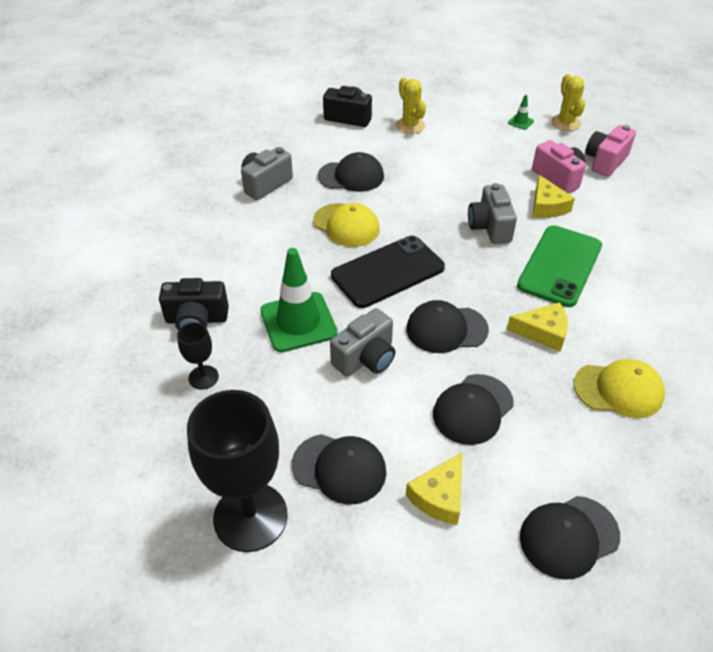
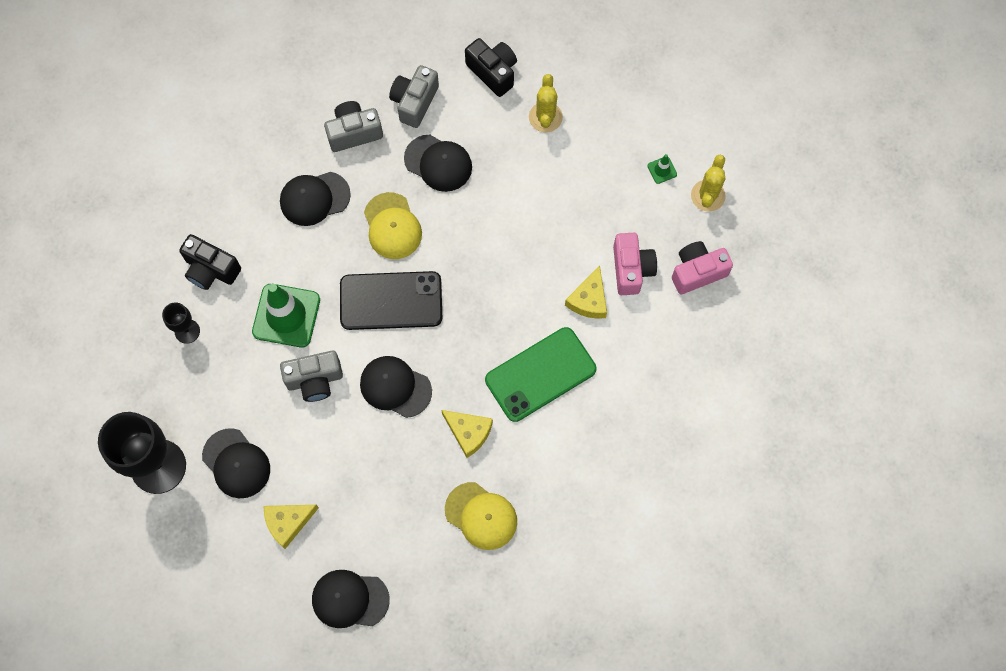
camera: 30 degrees right, 25 degrees up
black cap [433,374,514,445] -> black cap moved to [280,172,351,226]
grey camera [468,183,517,244] -> grey camera moved to [389,65,439,128]

